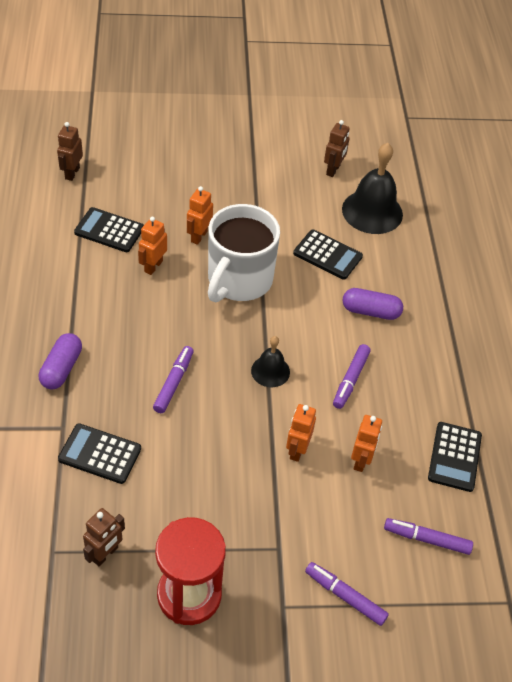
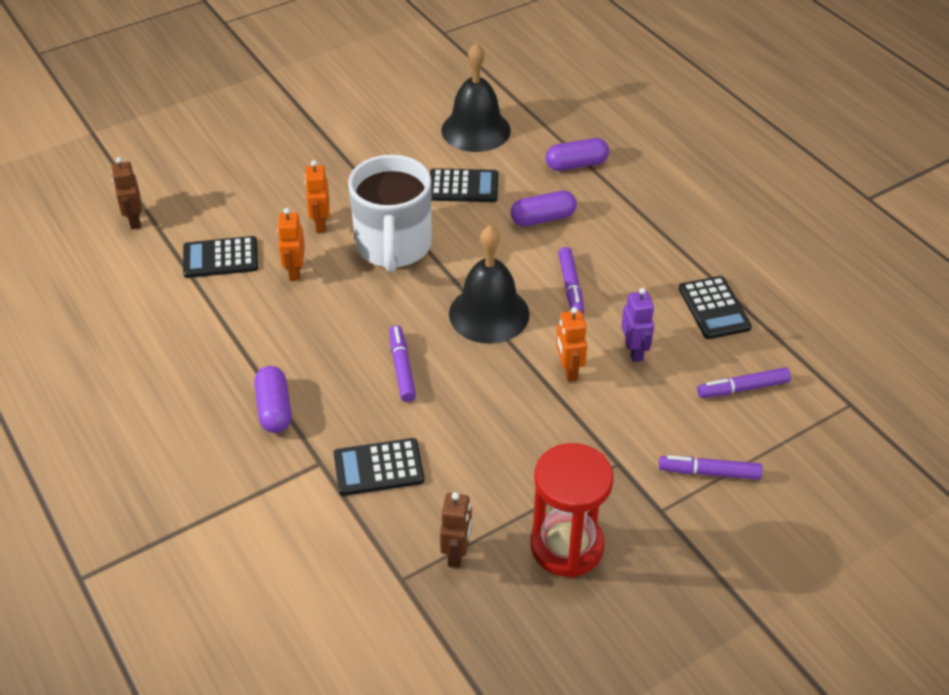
camera: 25 degrees left, 5 degrees down
black bell [251,336,290,387] -> black bell [449,225,530,344], size x1.81
brown robot [324,120,350,177] -> none
orange robot [351,415,382,472] -> purple robot [621,288,654,362]
none -> purple capsule [546,138,609,171]

